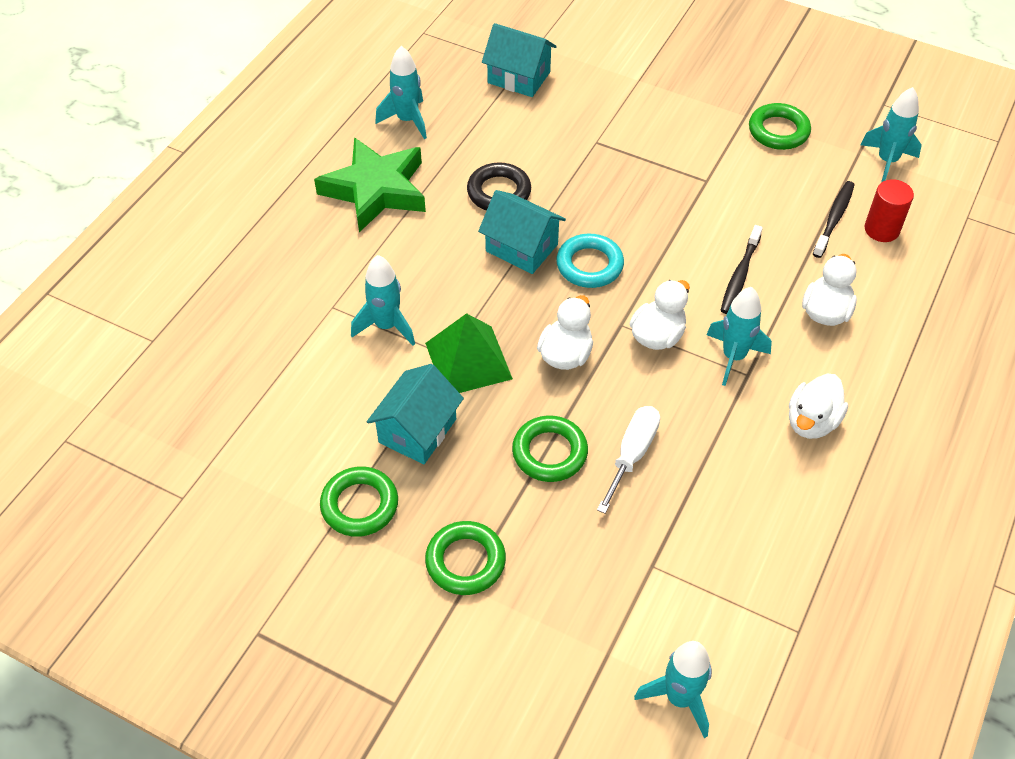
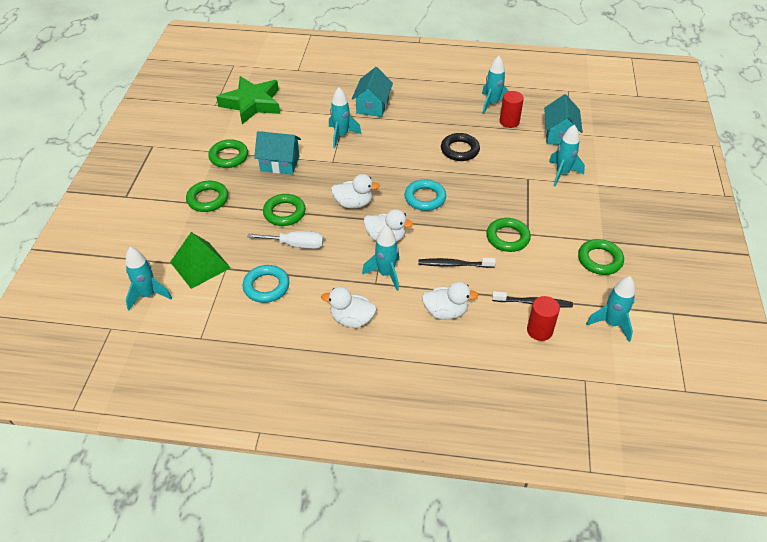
camera: 70 degrees right, 5 degrees down
green star [314,137,426,232] -> green star moved to [216,76,280,124]
green pyramid [425,313,513,393] -> green pyramid moved to [170,232,231,289]
turquoise house [478,190,566,274] -> turquoise house moved to [352,67,393,117]
none -> turquoise ring [243,265,289,303]
none -> green ring [486,218,531,252]
none -> red cylinder [500,91,524,128]
none -> turquoise rocket [549,125,585,186]

